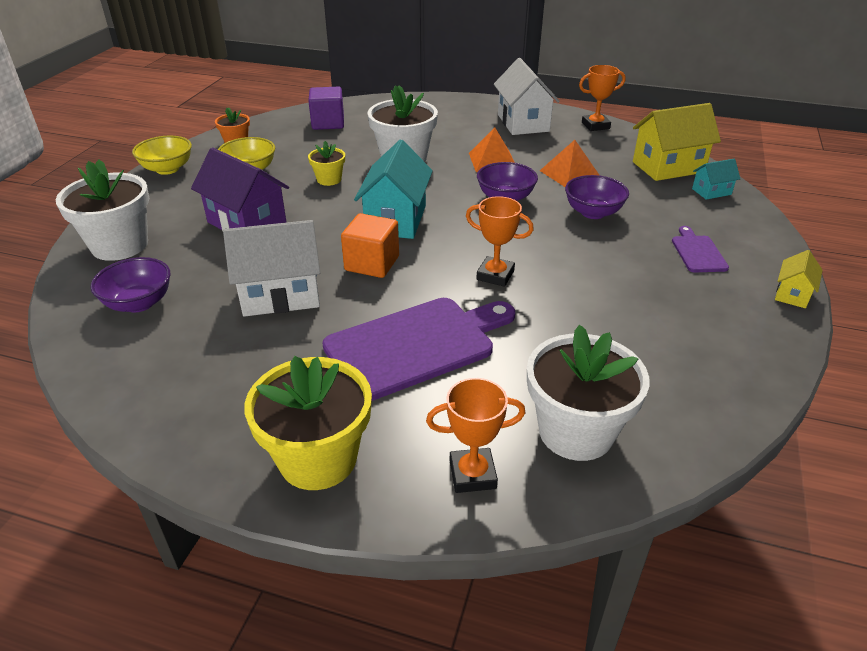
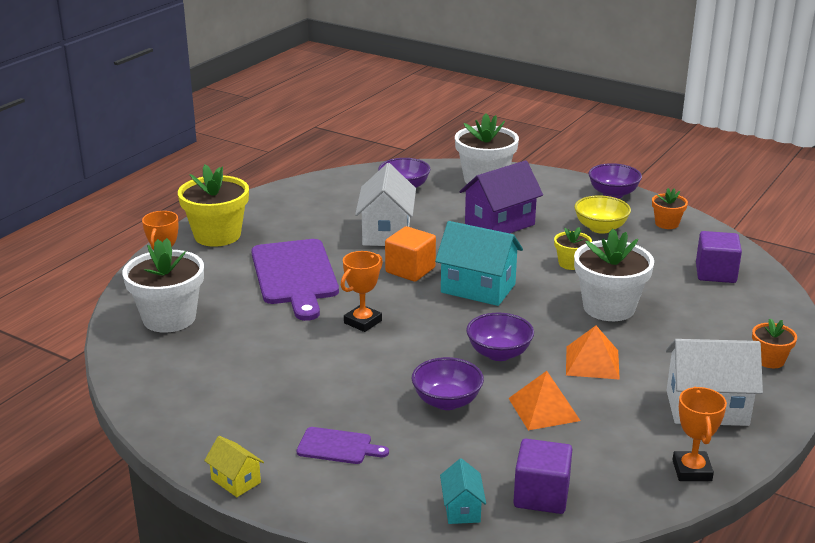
camera: 105 degrees right, 10 degrees down
yellow bowl [132,136,192,175] -> purple bowl [588,163,642,198]
yellow house [633,103,721,181] -> purple cube [513,439,572,514]
none -> orange flower pot [752,319,797,368]

